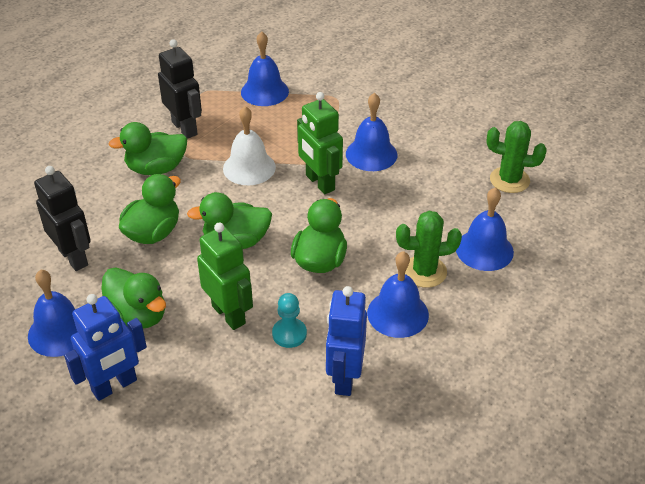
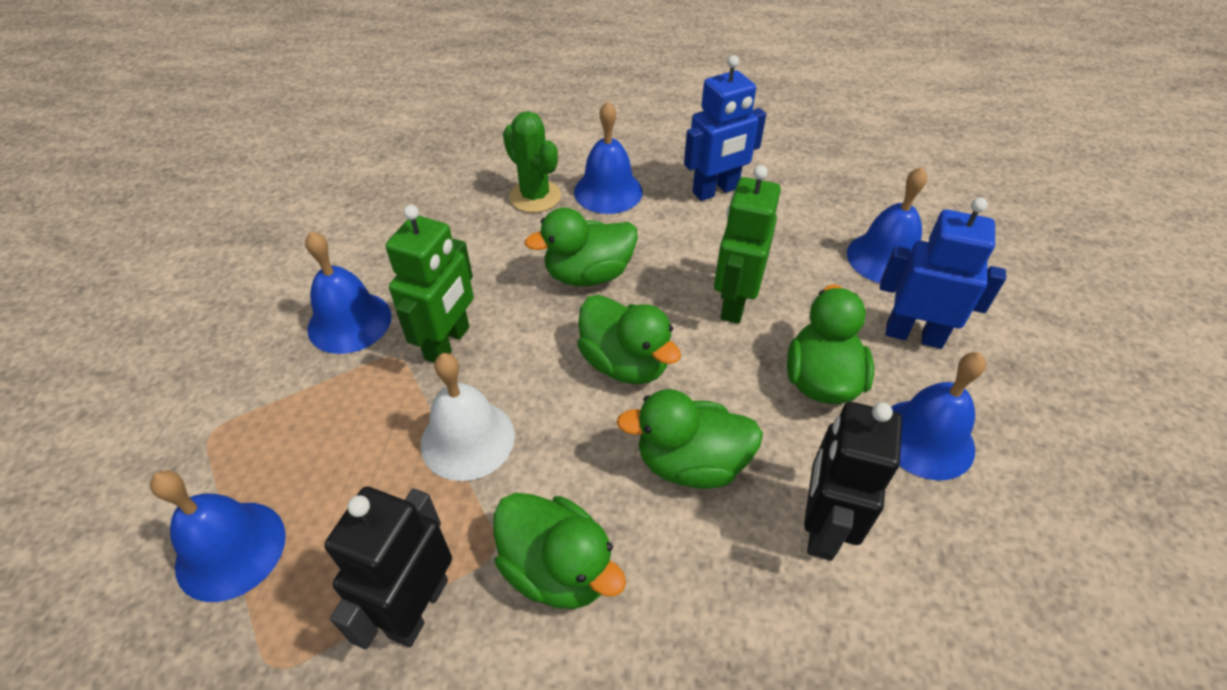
camera: 125 degrees left, 5 degrees up
turquoise pawn [272,293,307,348] -> none
blue bell [456,187,514,271] -> blue bell moved to [847,167,927,283]
green cactus [487,121,547,193] -> none

